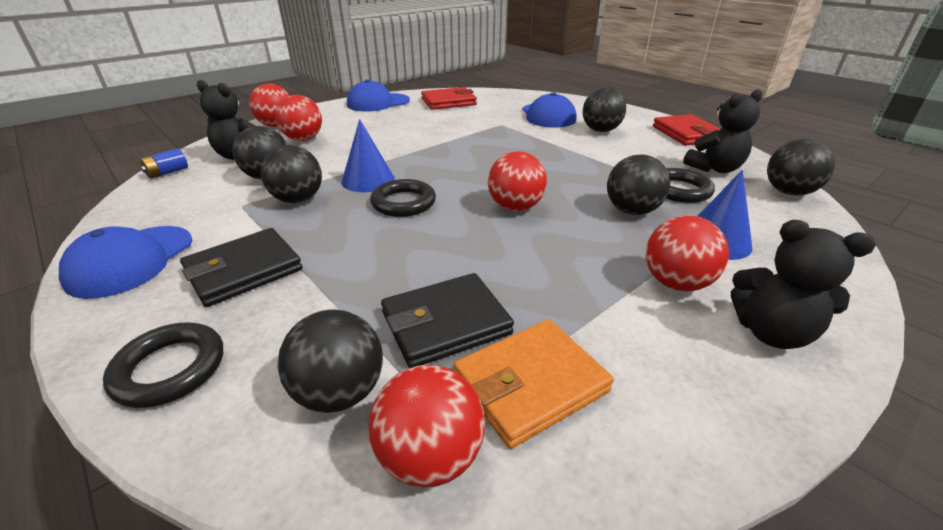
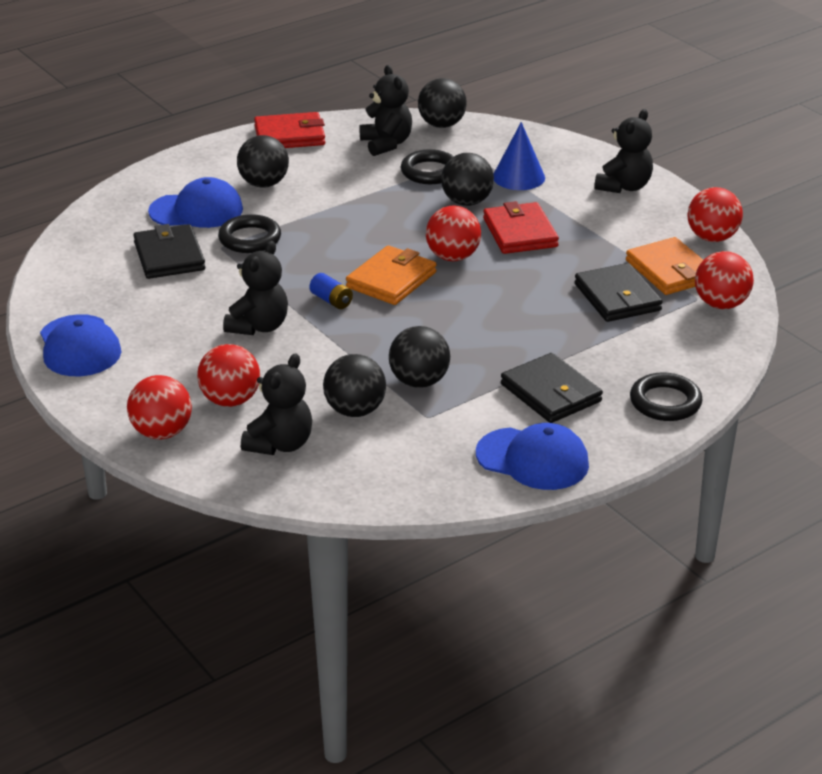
camera: 85 degrees left, 0 degrees up
blue battery [140,148,188,179] -> blue battery moved to [309,273,353,309]
black ball [277,310,383,413] -> none
blue cone [341,119,395,192] -> none
black ring [370,179,436,217] -> black ring moved to [218,214,281,253]
red wallet [421,87,477,110] -> red wallet moved to [483,201,559,254]
red ball [646,216,729,291] -> red ball moved to [687,187,743,242]
none -> black wallet [133,224,205,279]
none -> black teddy bear [223,241,288,335]
none -> orange wallet [346,245,437,305]

